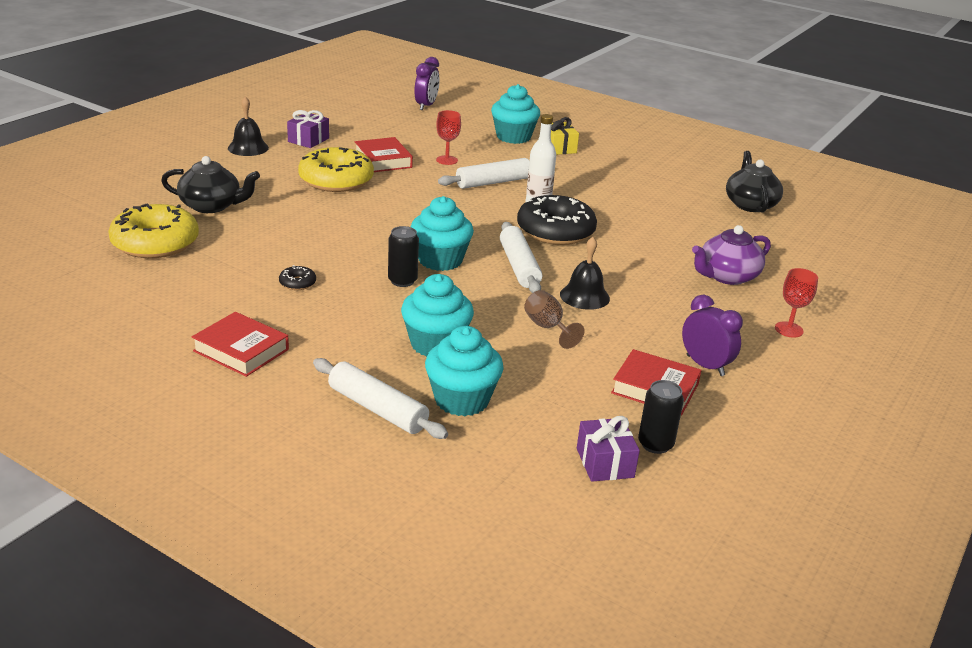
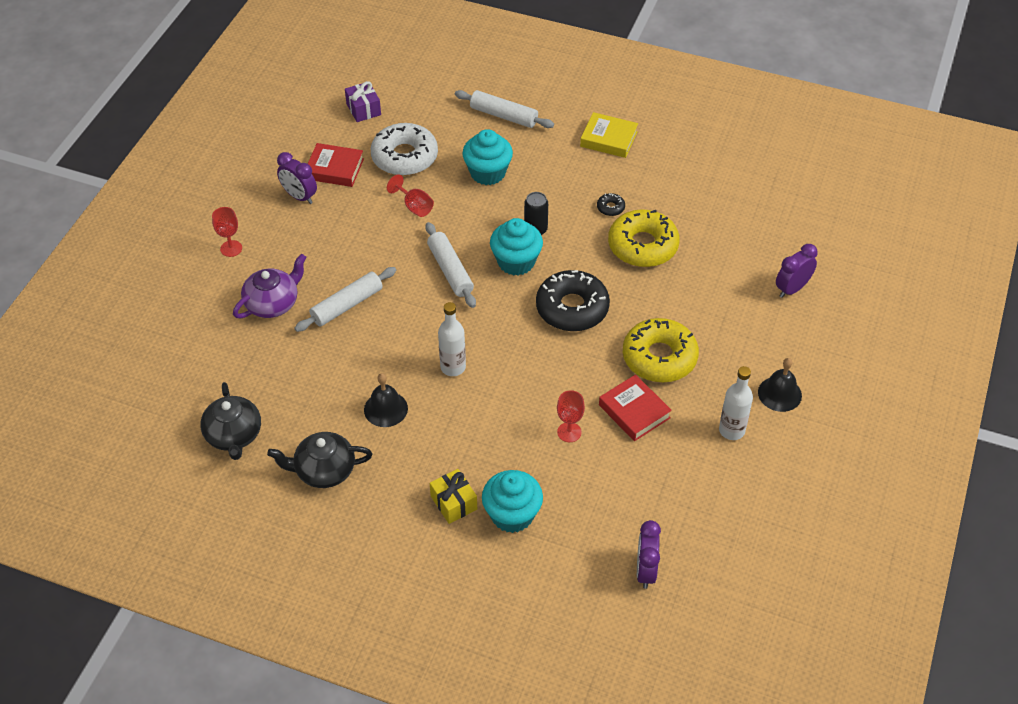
camera: 170 degrees right, 20 degrees up
yellow donut [108,203,199,258] -> yellow donut moved to [608,209,680,267]
black teapot [161,156,260,213] -> black teapot moved to [267,432,373,488]
red book [192,312,289,377] -> yellow book [580,112,638,158]
purple gift [287,110,329,148] -> white bottle [719,366,753,440]
turquoise cupcake [425,326,504,416] -> none
white rolling pin [438,158,529,189] -> white rolling pin moved to [294,267,396,332]
black donut [517,195,597,245] -> black donut moved to [536,270,610,331]
brown goblet [524,290,585,349] -> red goblet [387,174,434,217]
black bell [560,237,610,310] -> black bell moved to [364,373,408,427]
black can [638,380,684,454] -> none
none -> white donut [371,123,438,176]
none -> purple clock [776,244,818,298]

